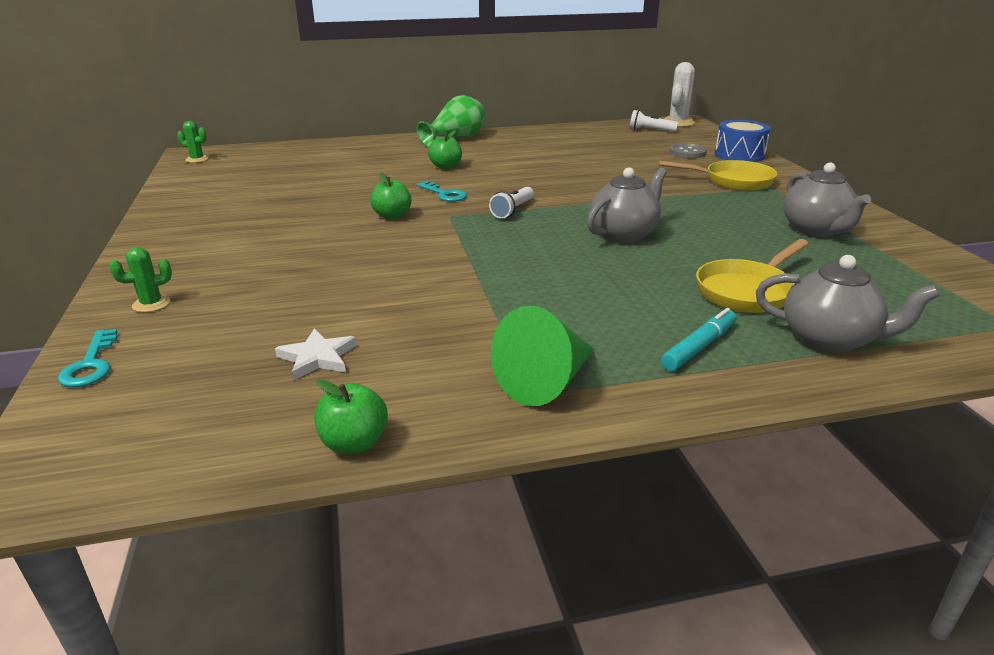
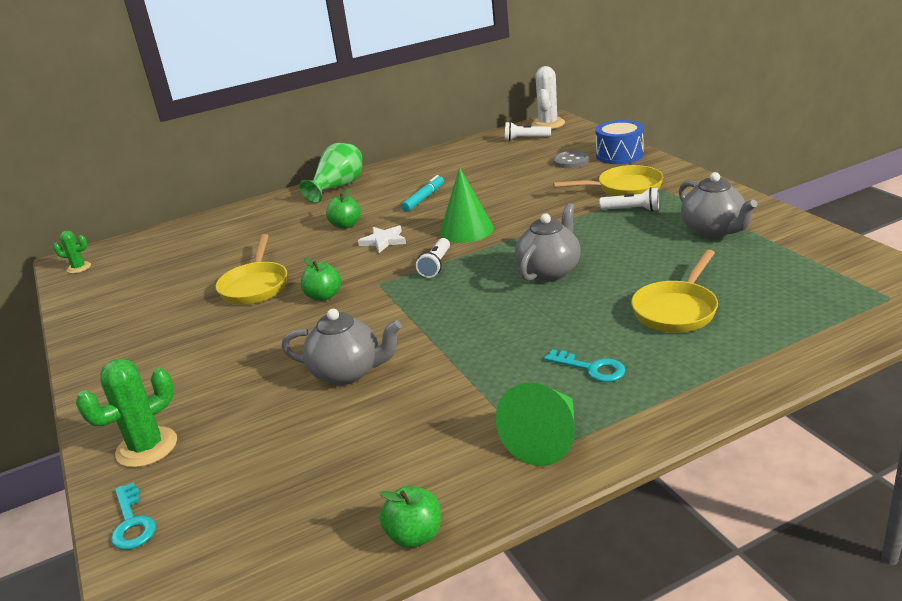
camera: 10 degrees left, 0 degrees up
green cactus [110,247,172,313] -> green cactus [76,359,177,468], size x1.77
white star [275,329,357,380] -> white star moved to [358,226,406,253]
turquoise key [417,181,467,202] -> turquoise key moved to [544,349,625,382]
turquoise marker [661,308,736,371] -> turquoise marker moved to [401,175,444,212]
grey teapot [756,255,940,353] -> grey teapot moved to [282,309,402,385]
none -> yellow pan [216,234,287,305]
none -> green cone [440,167,494,243]
none -> white flashlight [599,187,659,211]

